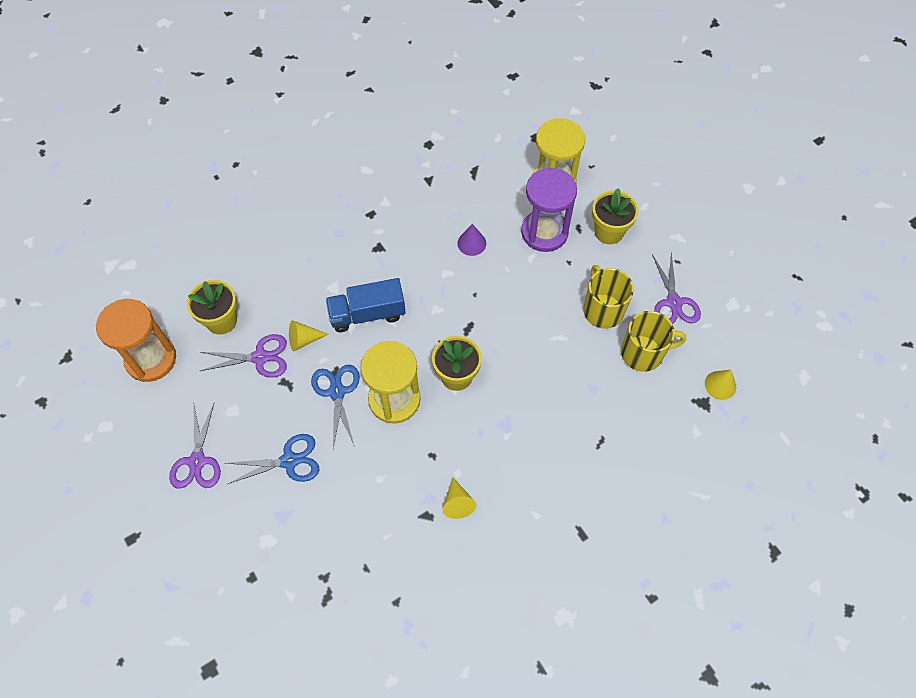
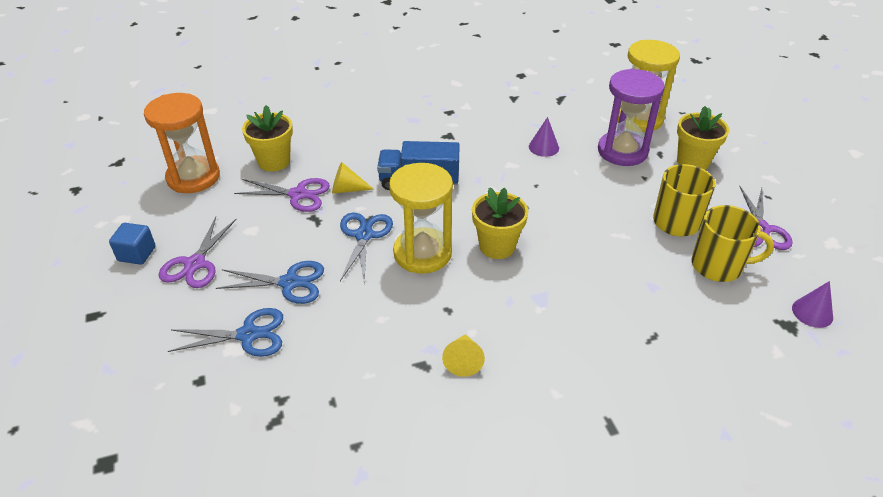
camera: 15 degrees right, 20 degrees down
yellow cone [705,370,736,400] -> purple cone [792,281,833,328]
none -> blue cube [109,223,156,265]
none -> blue scissors [168,308,283,357]

